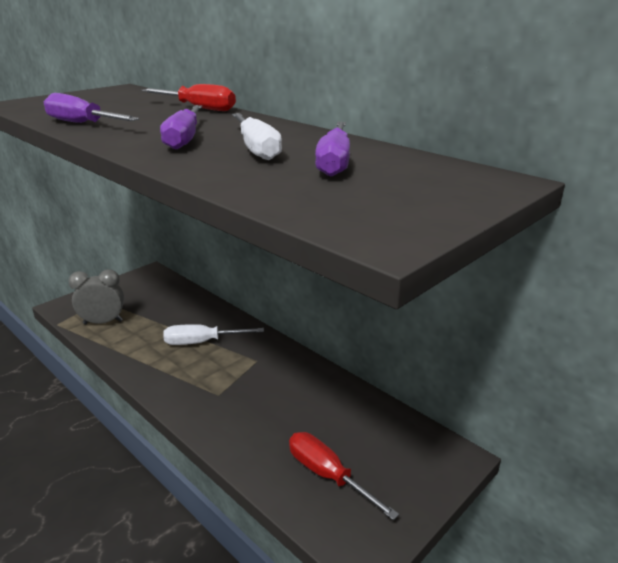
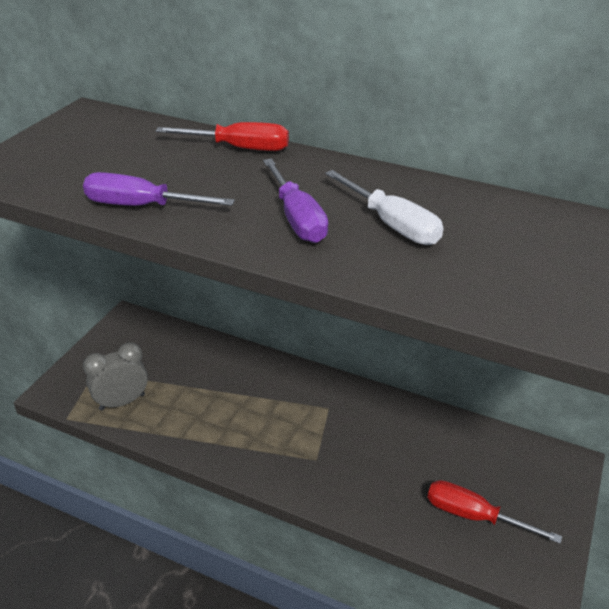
camera: 20 degrees left, 10 degrees up
white screwdriver [163,324,264,345] -> none
purple screwdriver [315,122,350,177] -> none

